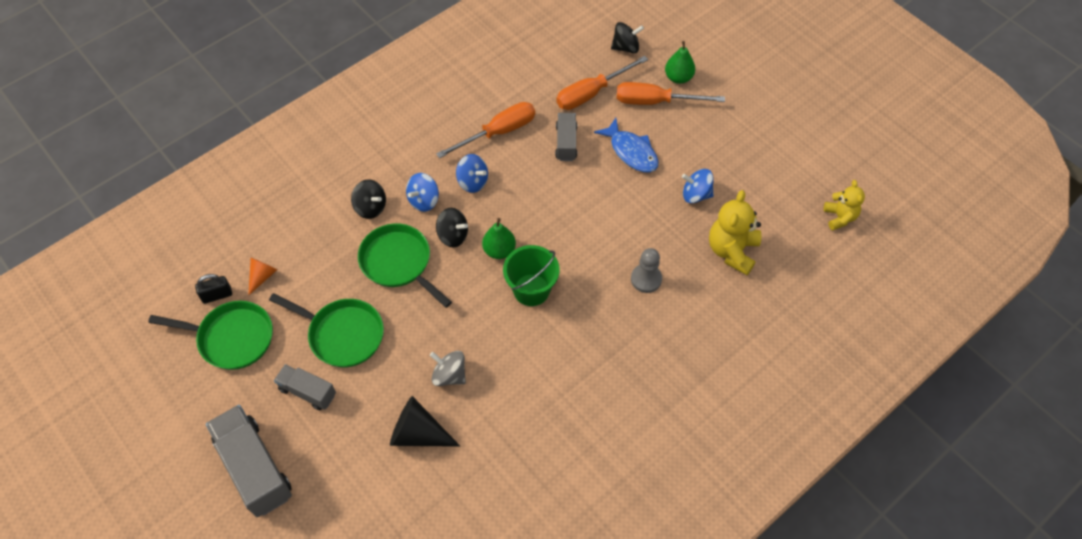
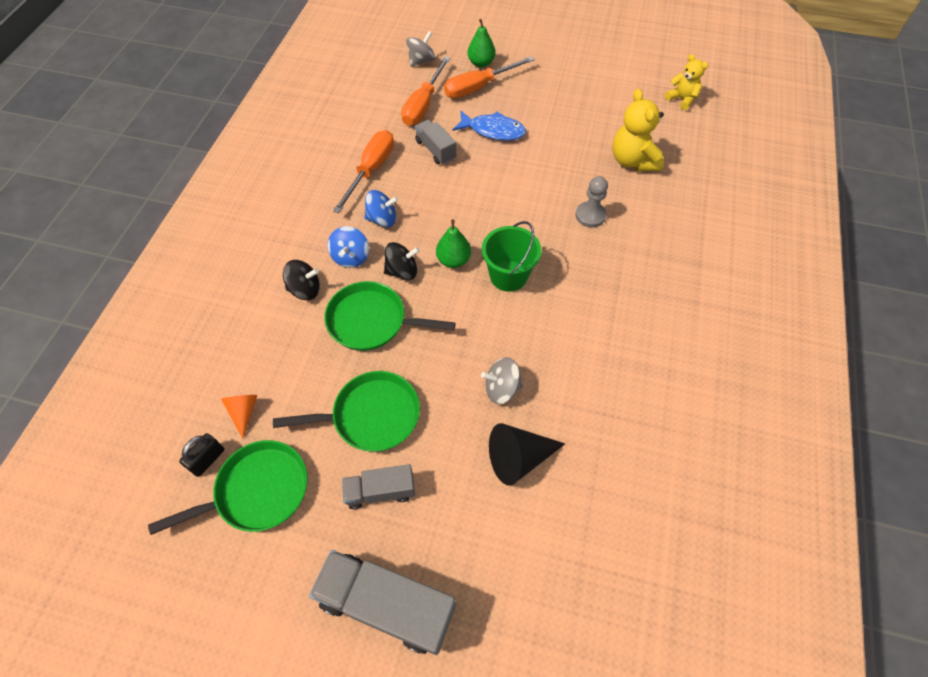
camera: 35 degrees left, 0 degrees up
black spinning top [611,22,644,53] -> grey spinning top [406,31,435,67]
blue spinning top [682,169,714,203] -> none

